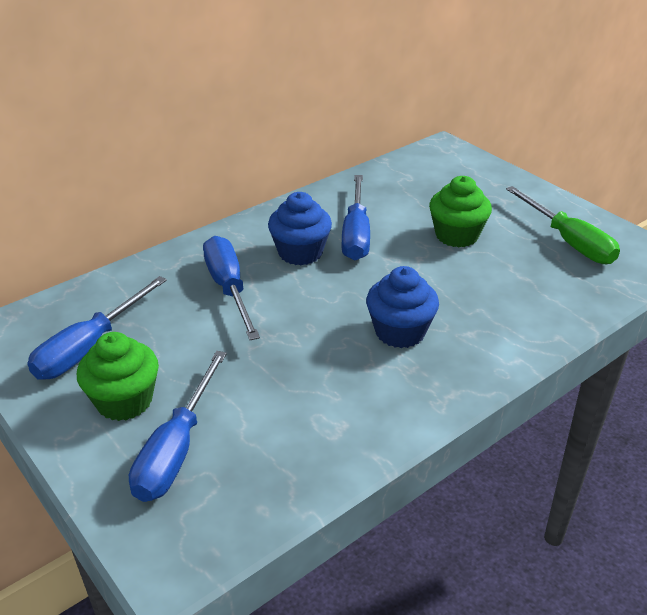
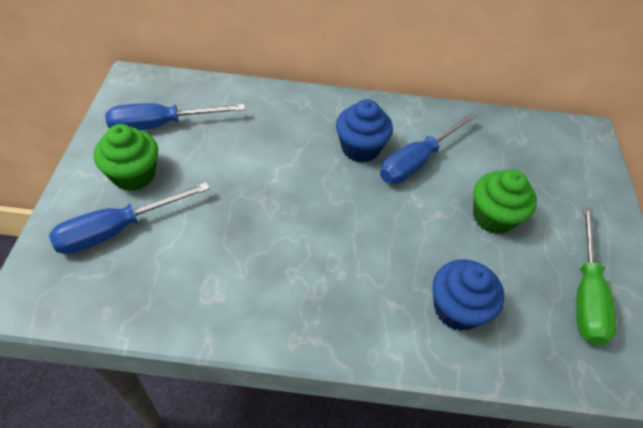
camera: 40 degrees right, 15 degrees up
blue screwdriver [203,236,260,340] -> none
blue cupcake [366,266,439,348] -> blue cupcake moved to [433,259,505,331]

